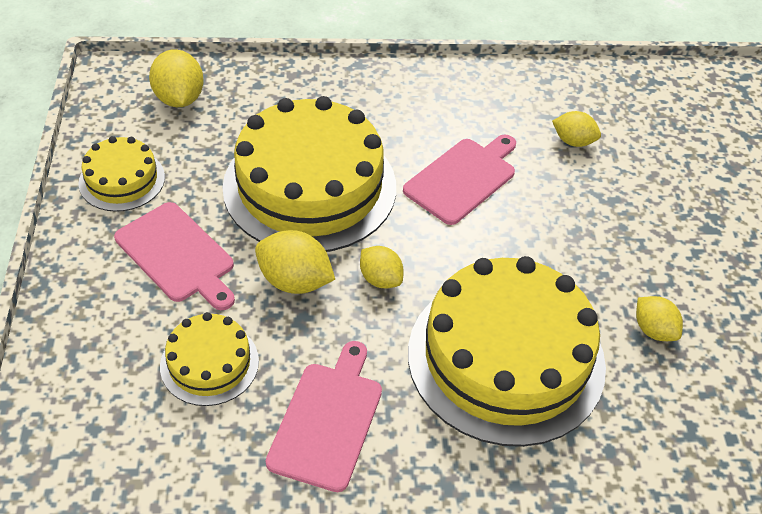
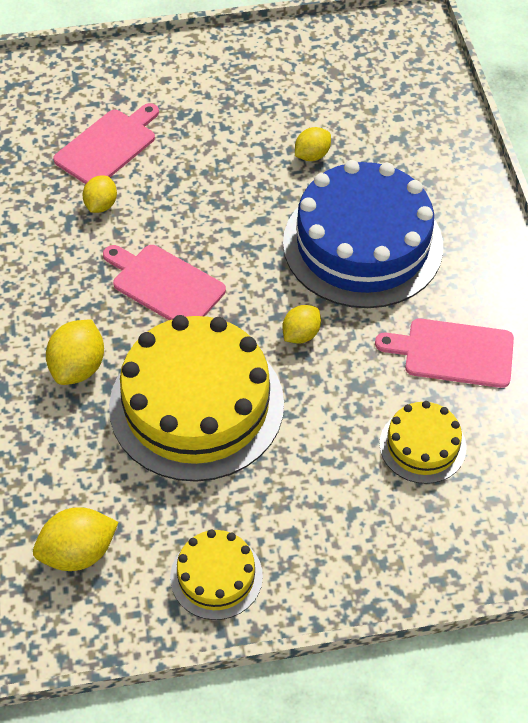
camera: 95 degrees left, 5 degrees up
pink cutting board [114,202,235,310] -> pink cutting board moved to [53,103,159,184]
yellow lemon [255,230,335,294] -> yellow lemon moved to [46,320,104,385]
yellow cake [408,256,606,447] -> blue cake [283,160,443,308]

